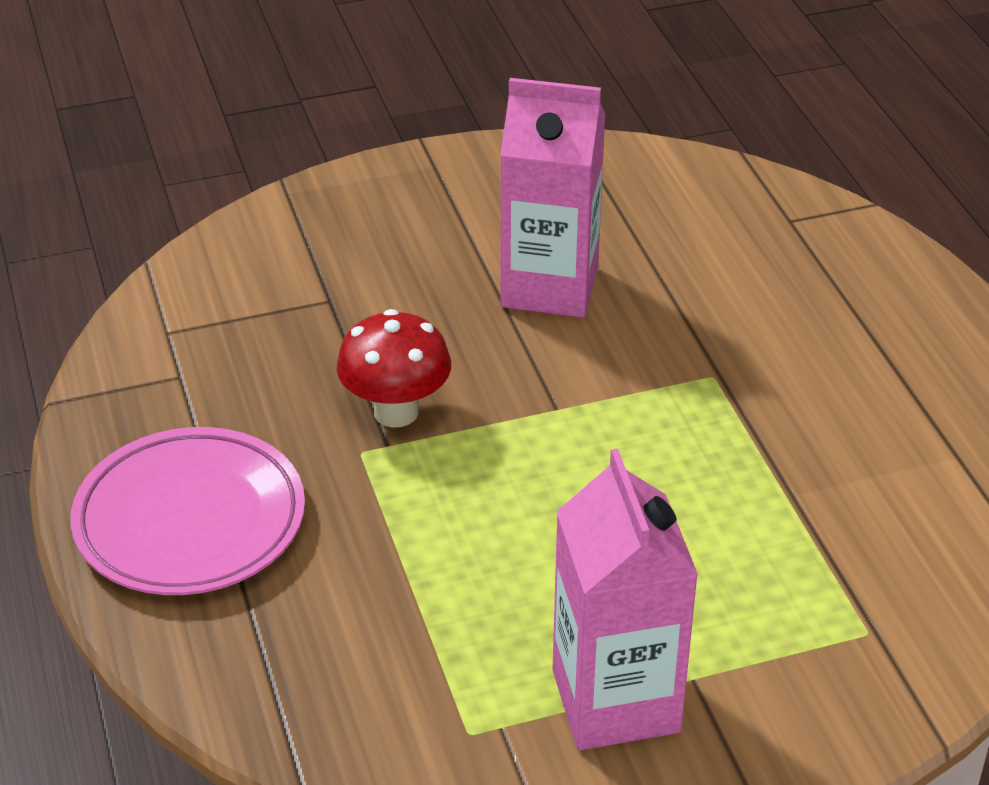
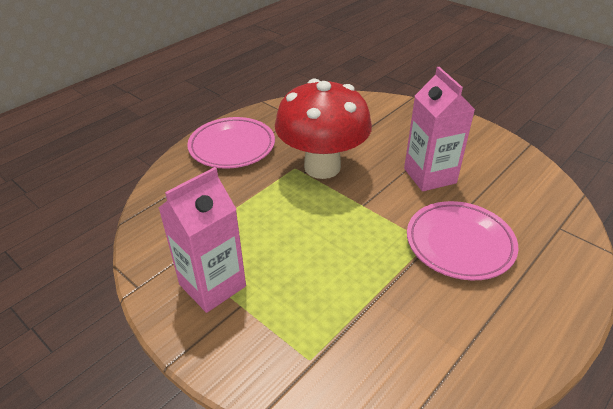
camera: 60 degrees right, 0 degrees up
red mushroom [337,309,451,428] -> red mushroom [275,79,372,179], size x1.94
none -> pink plate [407,201,518,280]

